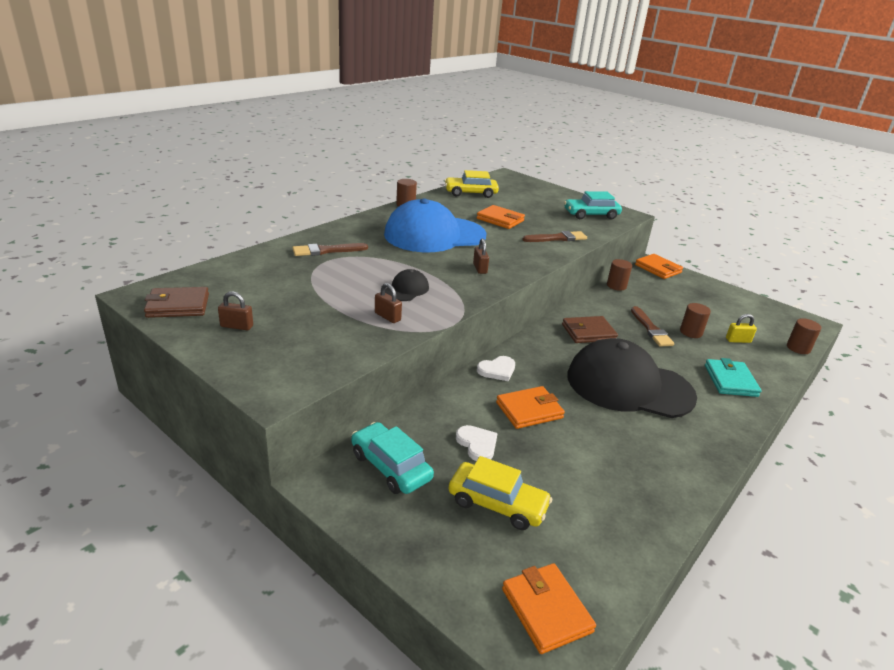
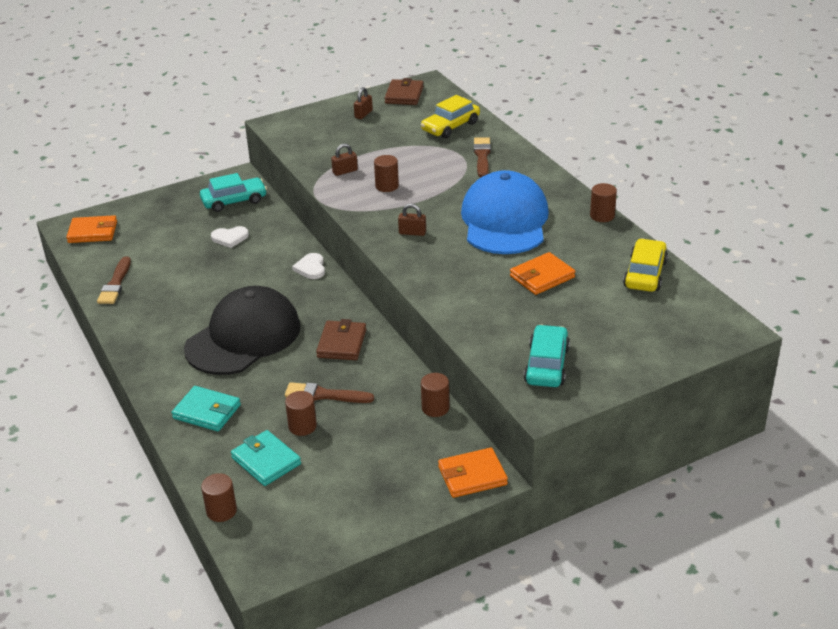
camera: 115 degrees right, 5 degrees up
black cap [385,269,429,301] -> brown cylinder [374,155,399,192]
yellow car [448,456,552,530] -> yellow car moved to [421,95,480,138]
orange wallet [496,386,565,429] -> none
brown brush [522,231,587,242] -> brown brush moved to [97,256,131,304]
yellow padlock [726,314,757,343] -> turquoise wallet [231,430,301,486]

